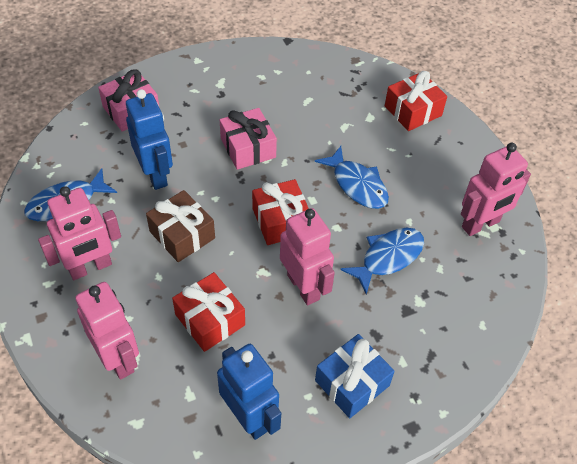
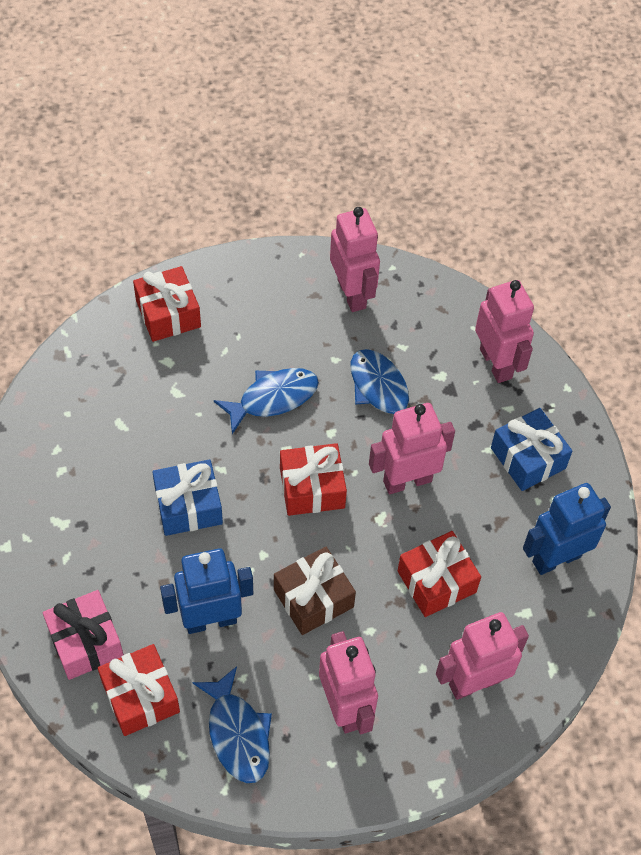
camera: 80 degrees left, 5 degrees up
pink gift [220,108,277,170] -> blue gift [152,459,223,536]
none -> red gift [98,644,180,736]
none -> pink robot [475,280,534,383]

